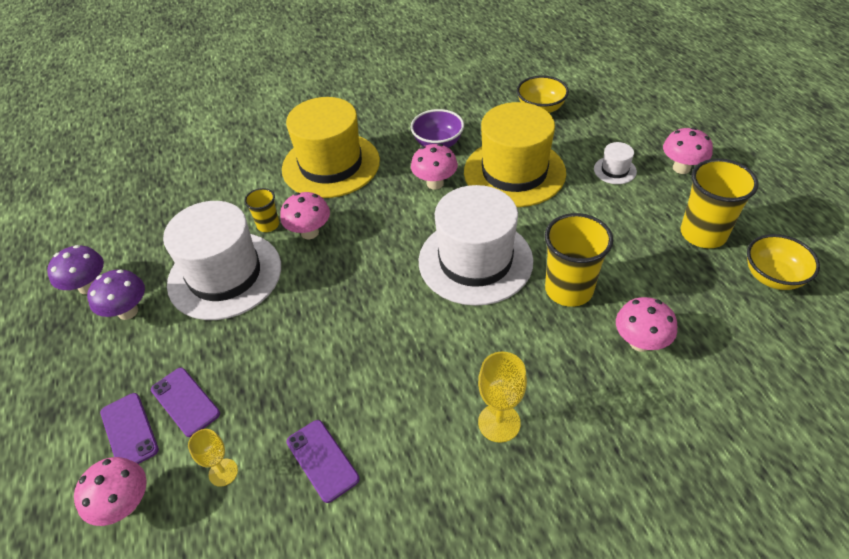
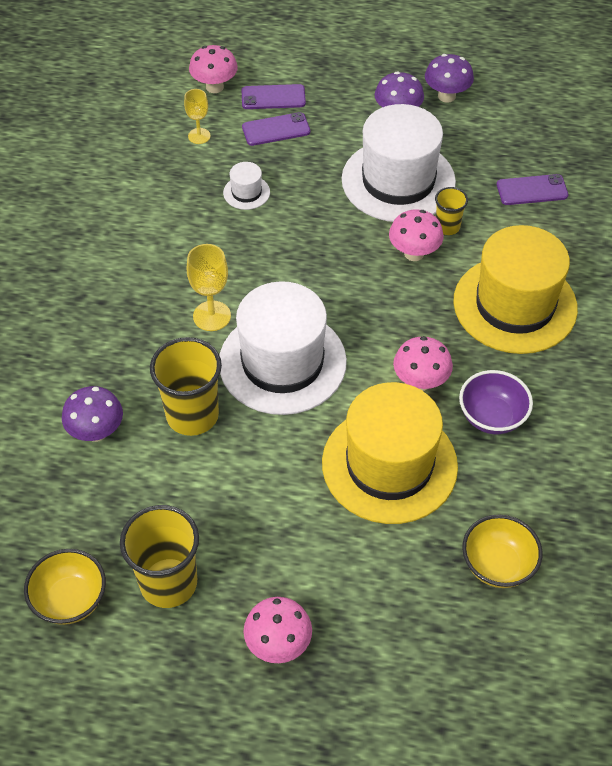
camera: 115 degrees right, 5 degrees up
purple phone [286,420,360,503] -> purple phone moved to [497,174,569,205]
yellow goblet [478,352,527,443] -> yellow goblet moved to [187,244,231,331]
white hat [594,142,637,184] -> white hat moved to [223,162,270,210]
pink mushroom [616,297,677,352] -> purple mushroom [62,386,123,442]

